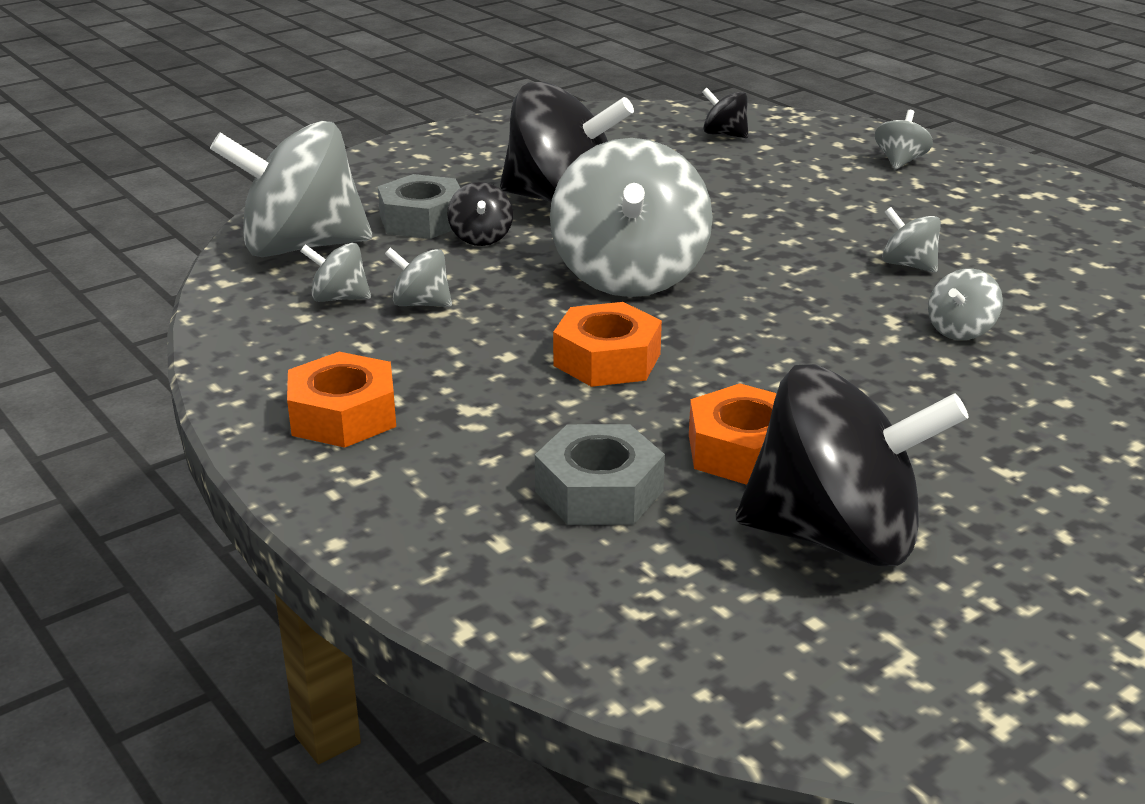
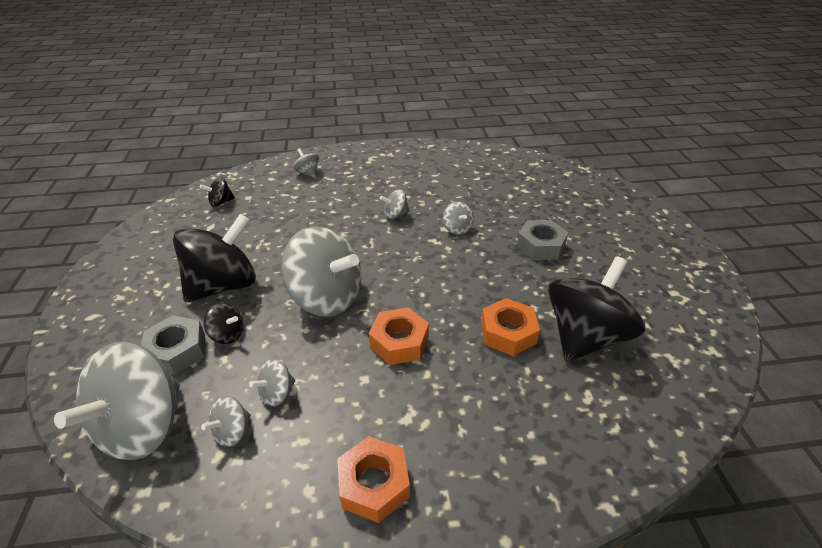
camera: 60 degrees left, 10 degrees up
grey nut [535,424,665,525] -> grey nut moved to [516,220,569,260]

